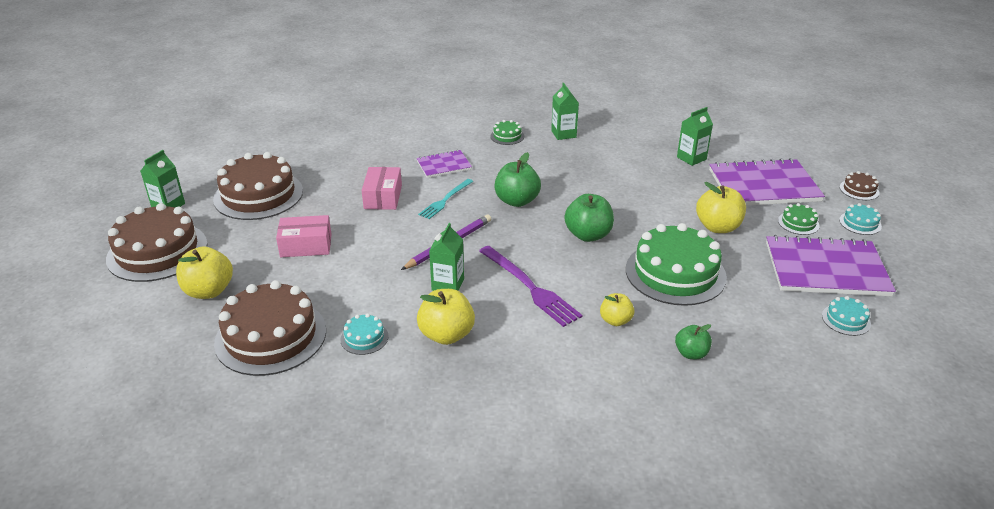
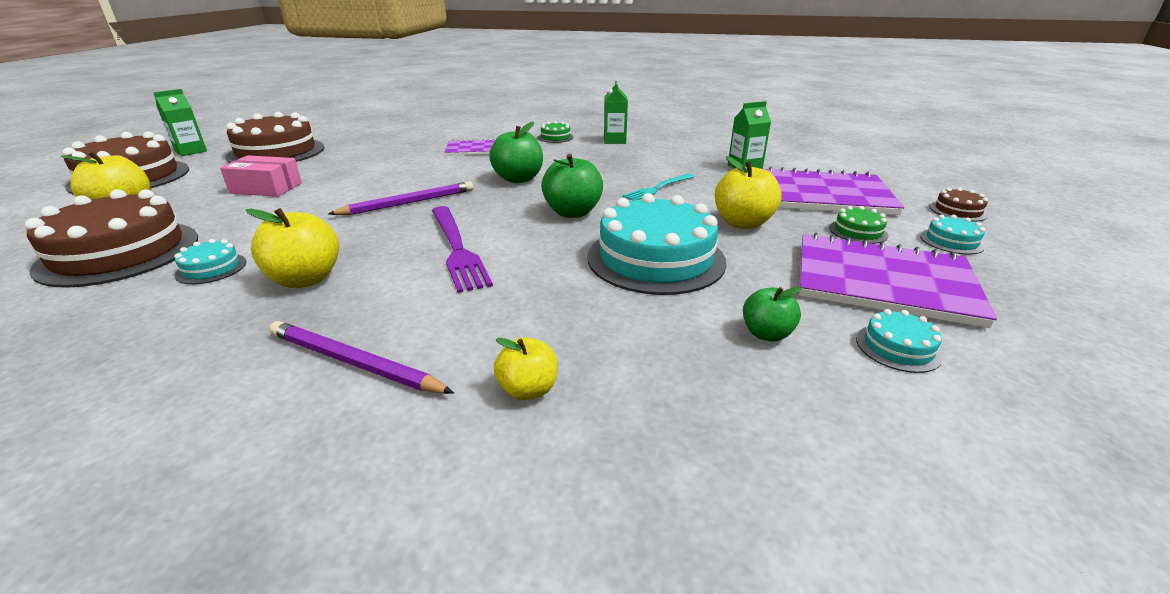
camera: 15 degrees right, 5 degrees down
pink box [362,167,402,210] -> none
turquoise fork [418,179,473,219] -> turquoise fork moved to [623,174,695,201]
green carton [429,223,464,291] -> none
yellow apple [600,293,634,326] -> yellow apple moved to [494,337,558,400]
green cake [626,223,727,306] -> turquoise cake [587,193,726,295]
green apple [675,324,712,359] -> green apple moved to [743,287,802,342]
none -> purple pencil [269,321,454,394]

